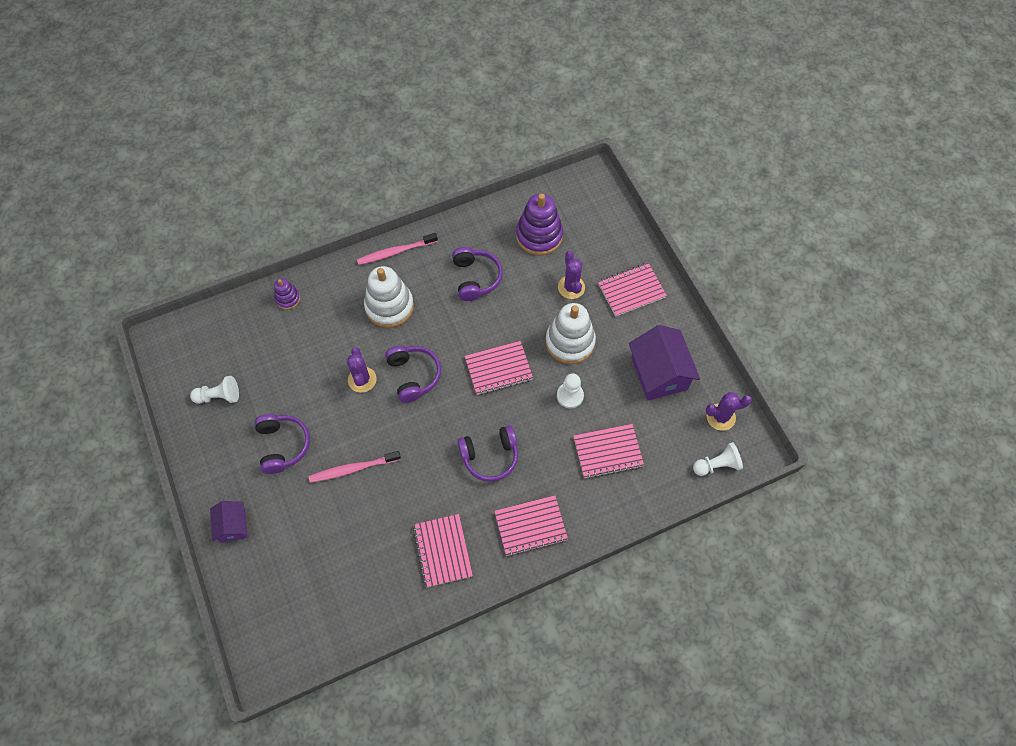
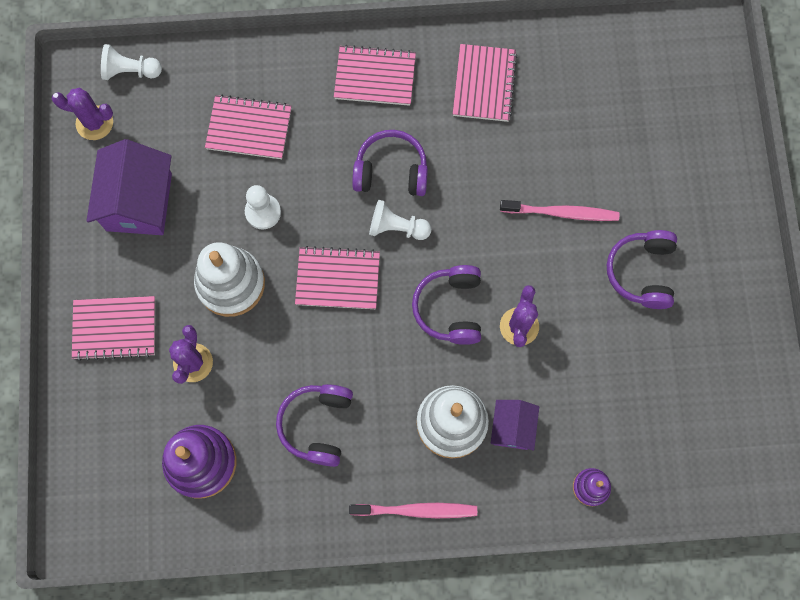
camera: 160 degrees left, 10 degrees up
white pawn [190,376,239,404] -> white pawn moved to [369,200,431,240]
purple house [210,501,247,543] -> purple house moved to [491,400,539,451]

